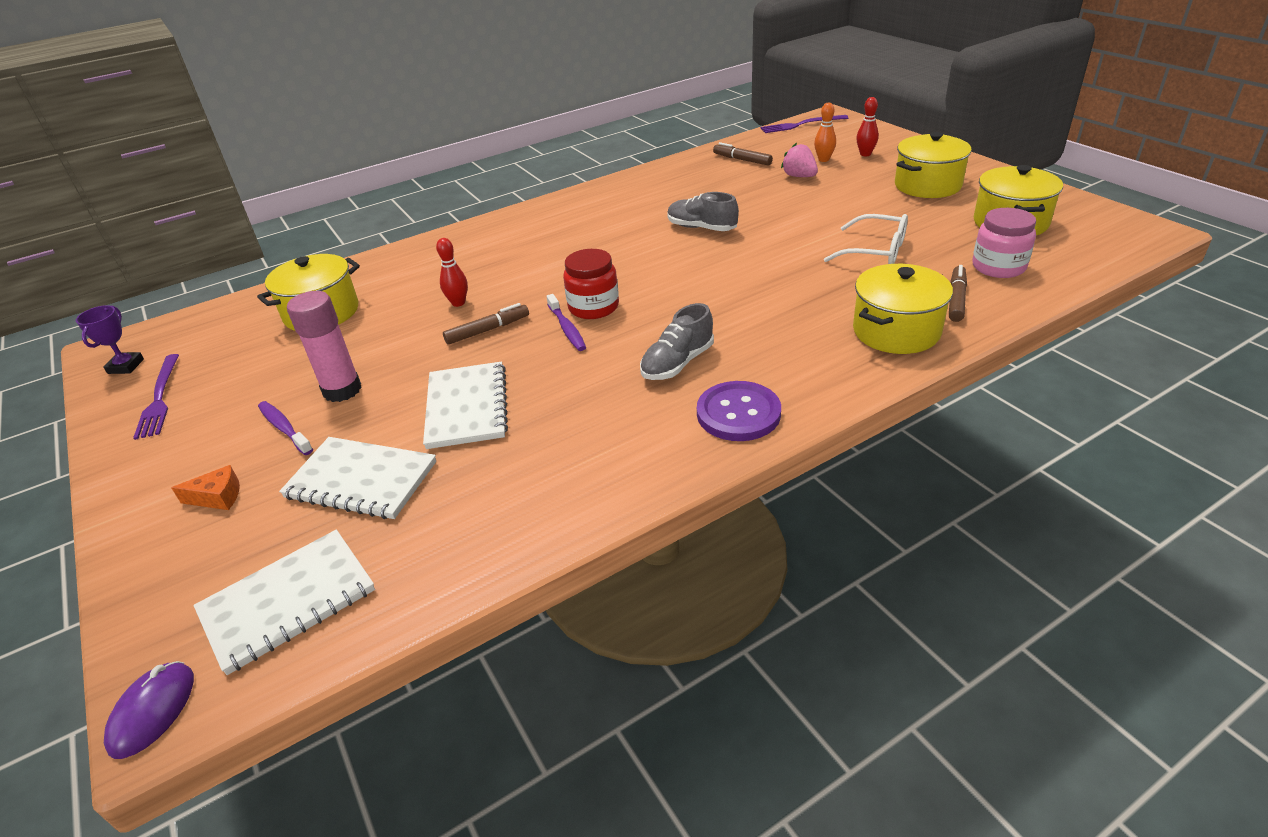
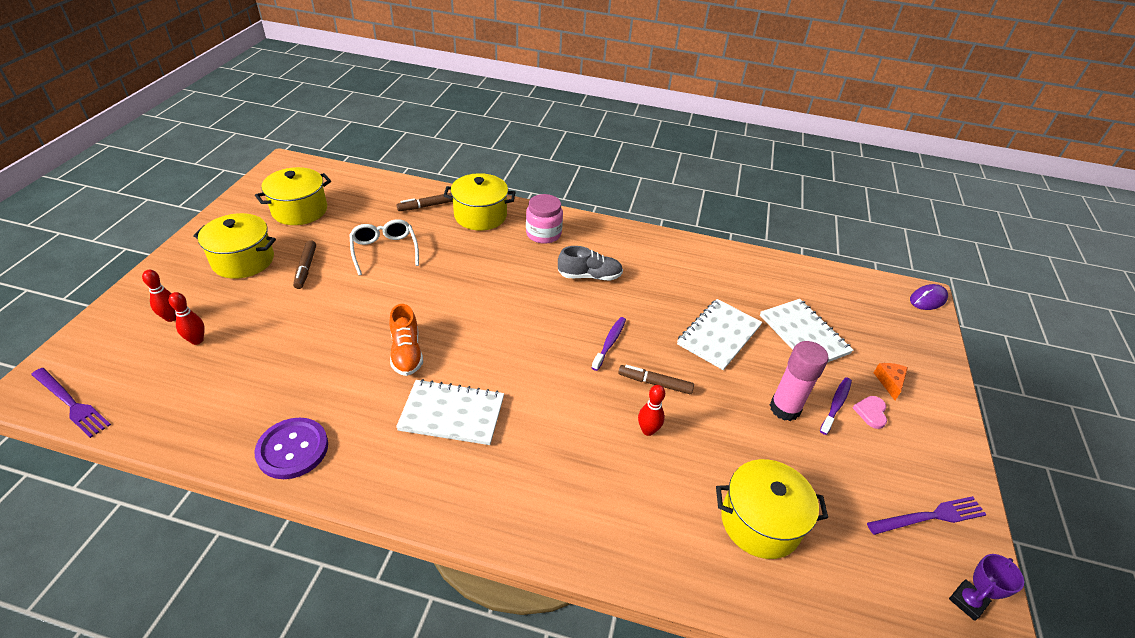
camera: 140 degrees left, 5 degrees up
purple fork [133,354,179,440] -> purple fork turned 45 degrees clockwise [867,496,987,535]
orange cheese [171,465,240,510] -> orange cheese turned 60 degrees clockwise [874,363,908,400]
white notebook [194,530,375,675] -> white notebook moved to [396,379,504,445]
purple toothbrush [258,401,313,455] -> purple toothbrush turned 150 degrees counterclockwise [820,377,852,435]
red jar [563,249,619,319] -> none
grey shoe [667,192,739,231] -> orange shoe [389,304,423,376]
purple button [697,381,781,441] -> purple button moved to [254,418,328,479]
brown marker [713,142,773,165] -> brown marker moved to [293,240,316,289]
pink strawberry [781,143,818,177] -> none
orange bowling pin [814,102,836,162] -> red bowling pin [169,292,205,345]
pink jar [972,208,1036,278] -> pink jar moved to [526,194,563,244]
none -> pink heart [853,396,887,429]

